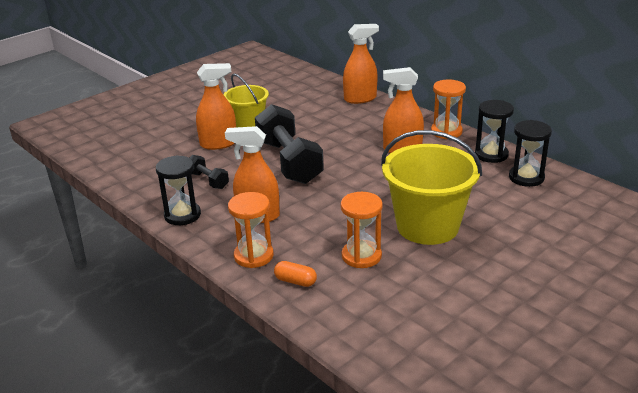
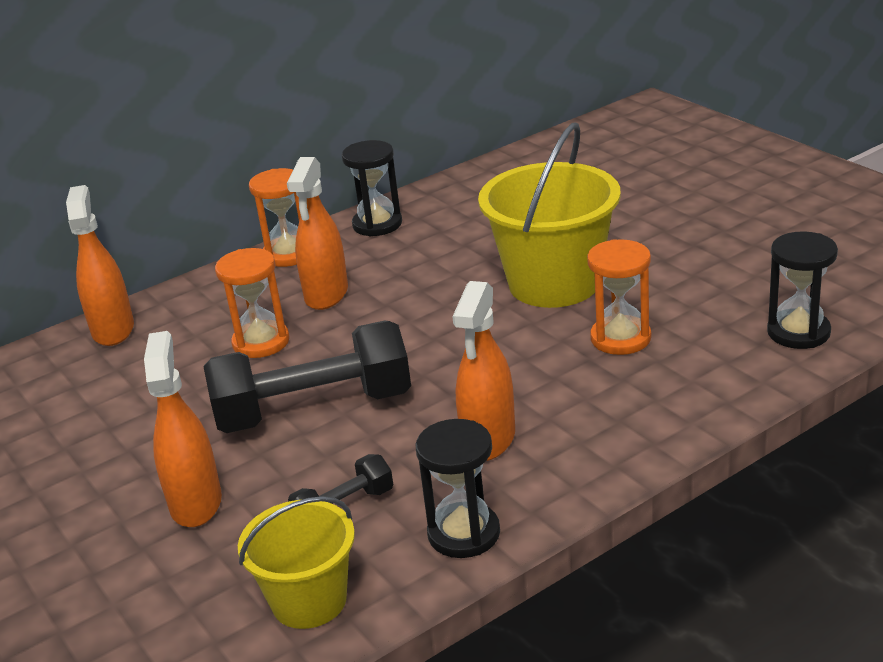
camera: 80 degrees left, 0 degrees up
yellow bucket [223,74,269,127] -> yellow bucket moved to [238,496,355,629]
orange hourglass [228,192,274,268] -> orange hourglass moved to [215,248,290,358]
orange capsule [274,261,317,287] -> none
black hourglass [509,120,552,187] -> black hourglass moved to [767,231,838,349]

